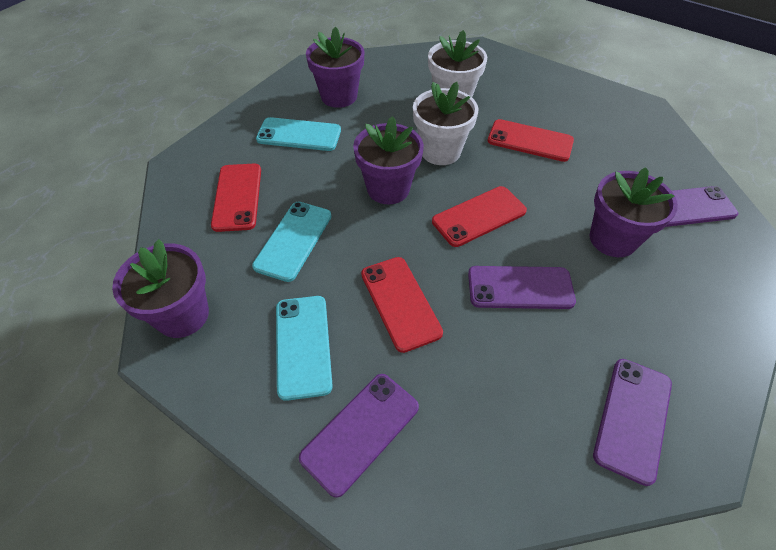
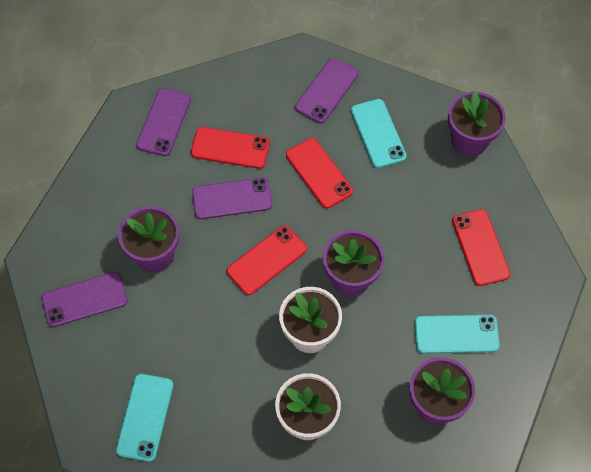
camera: 170 degrees right, 10 degrees up
turquoise phone [252,202,332,282] -> turquoise phone moved to [116,374,173,462]
red phone [488,119,574,162] -> red phone moved to [191,127,270,169]

